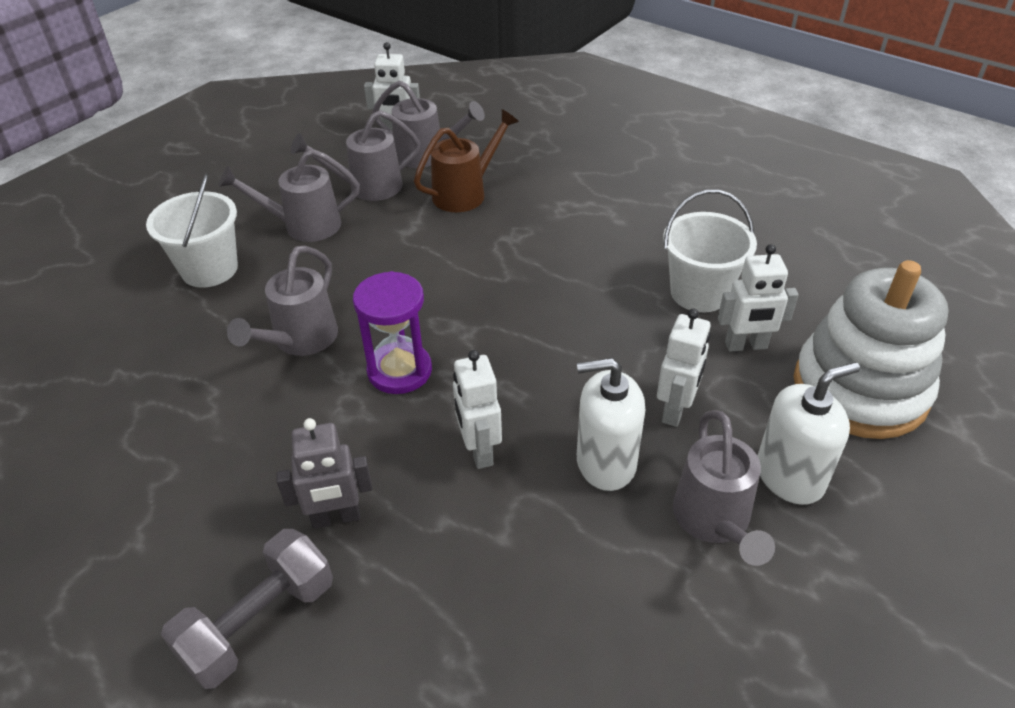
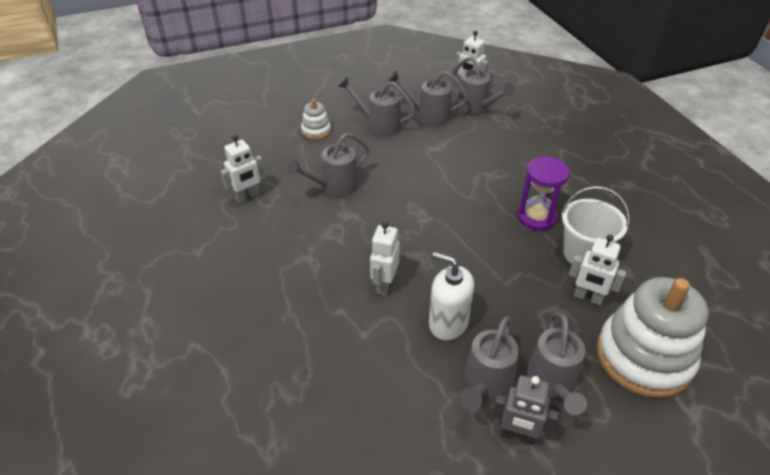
camera: 30 degrees right, 0 degrees up
white bucket [146,173,238,287] -> white stacking toy [301,99,331,139]
grey dumbbell [161,529,333,689] -> none
grey robot [276,418,373,529] -> grey robot moved to [492,375,559,445]
purple hourglass [353,271,432,394] -> purple hourglass moved to [518,157,570,231]
brown watering can [414,109,519,212] -> none
white robot [657,309,711,427] -> white robot moved to [220,135,265,203]
white soap dispenser [757,362,860,505] -> grey watering can [527,312,587,415]

